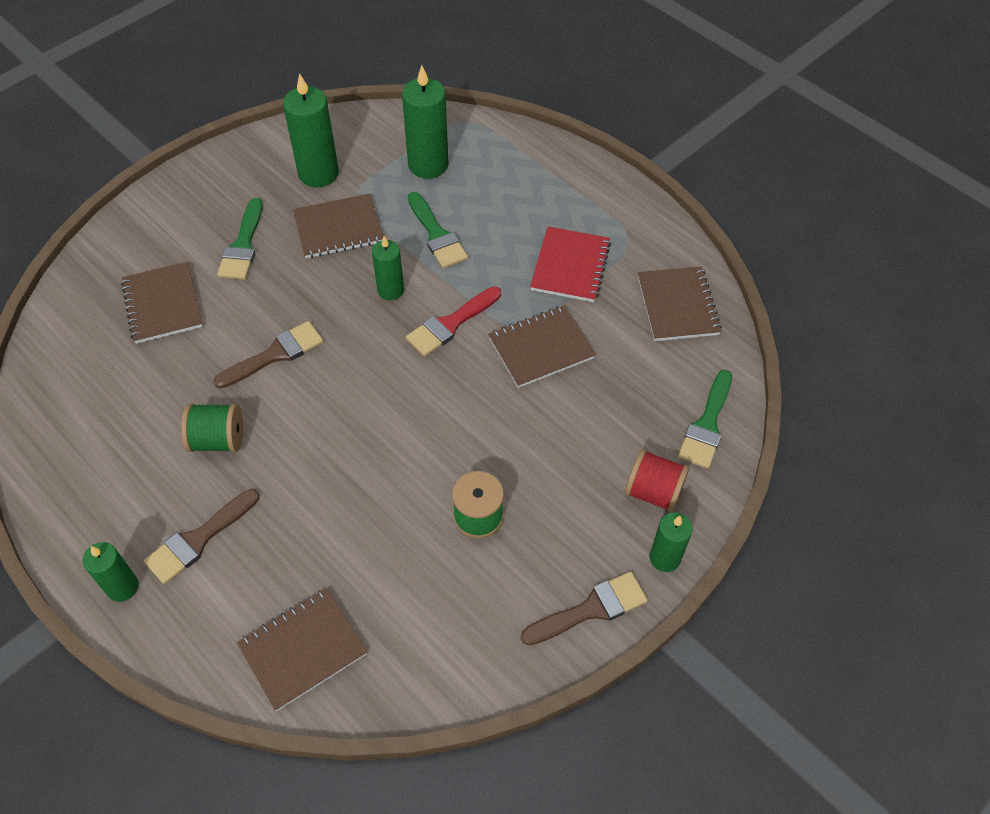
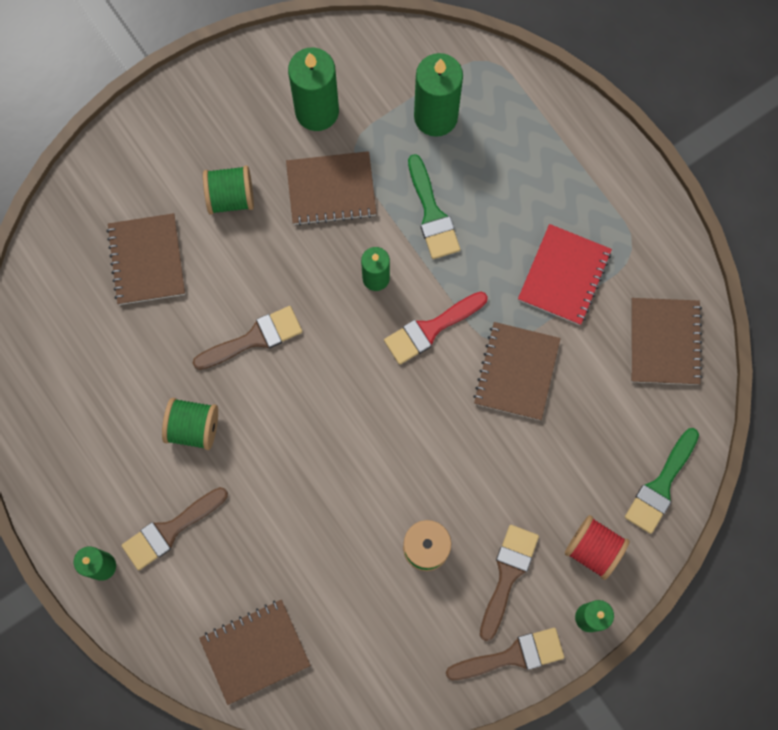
camera: 10 degrees right, 20 degrees up
green brush [217,198,263,280] -> green spool [203,165,254,215]
brown notebook [488,306,596,388] -> brown notebook turned 60 degrees counterclockwise [473,322,561,420]
none -> brown brush [480,525,539,641]

